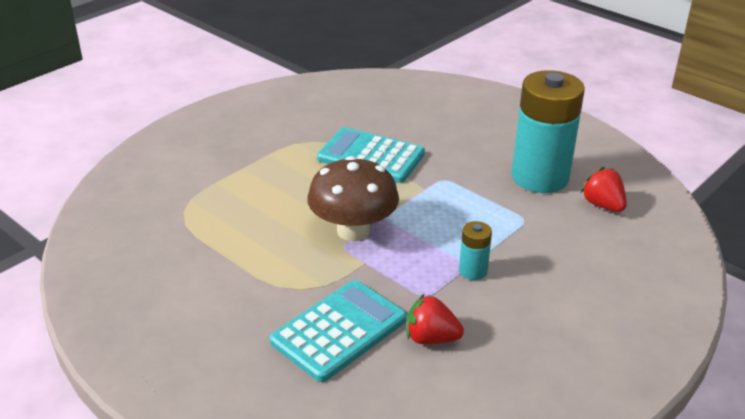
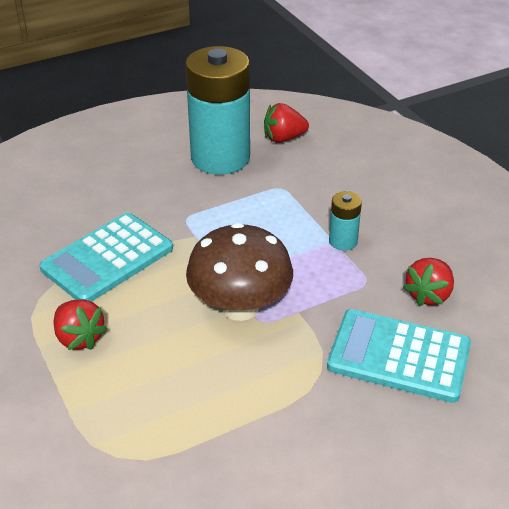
camera: 70 degrees left, 5 degrees up
turquoise calculator [270,280,407,382] -> turquoise calculator turned 45 degrees counterclockwise [327,309,471,403]
none -> red strawberry [54,300,108,350]

